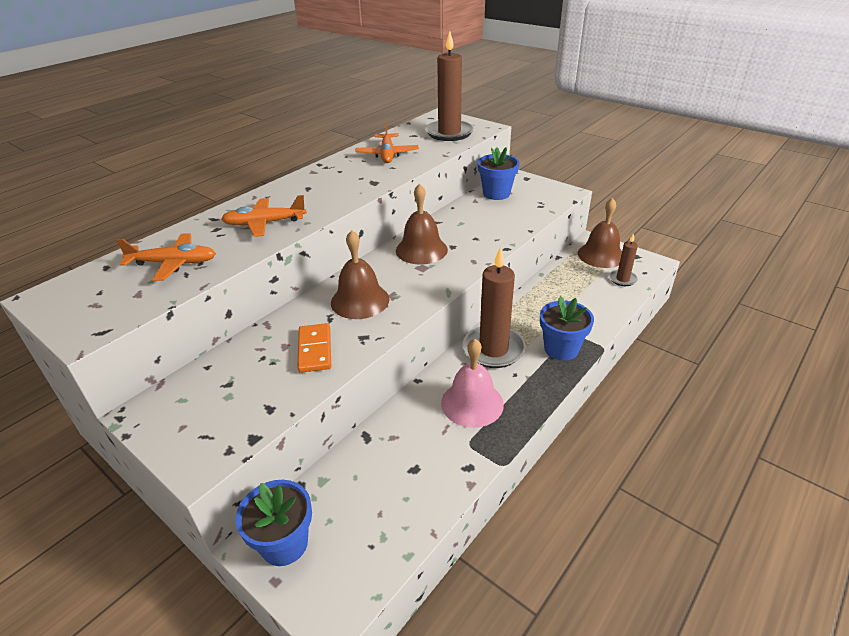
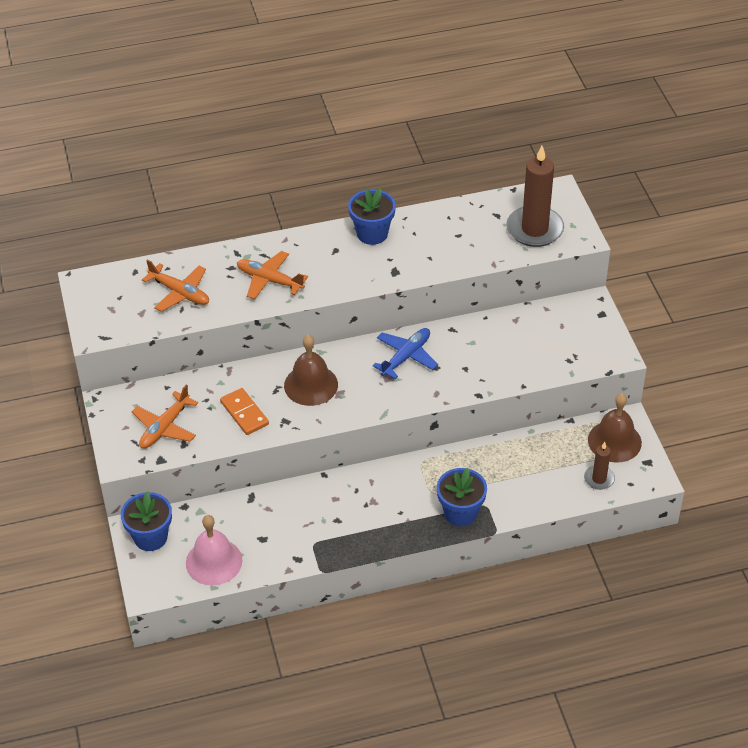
camera: 35 degrees right, 10 degrees up
orange domino [297,323,331,373] -> orange domino turned 60 degrees counterclockwise [220,388,269,435]
orange plane [356,121,419,163] -> orange plane moved to [132,384,198,448]
brown bell [396,184,448,264] -> blue plane [373,328,438,379]
pink bell [441,339,504,428] -> pink bell moved to [186,515,242,585]
brown candle [463,247,526,368] -> none
blue flower pot [478,147,520,200] -> blue flower pot moved to [348,188,396,245]

